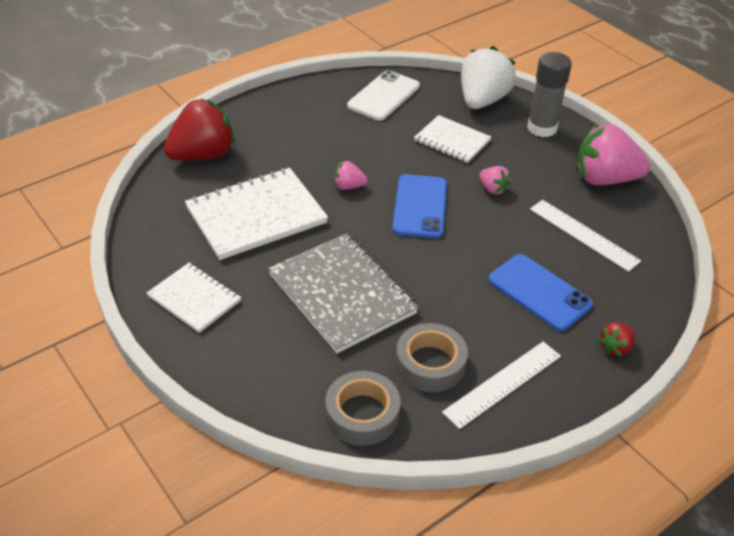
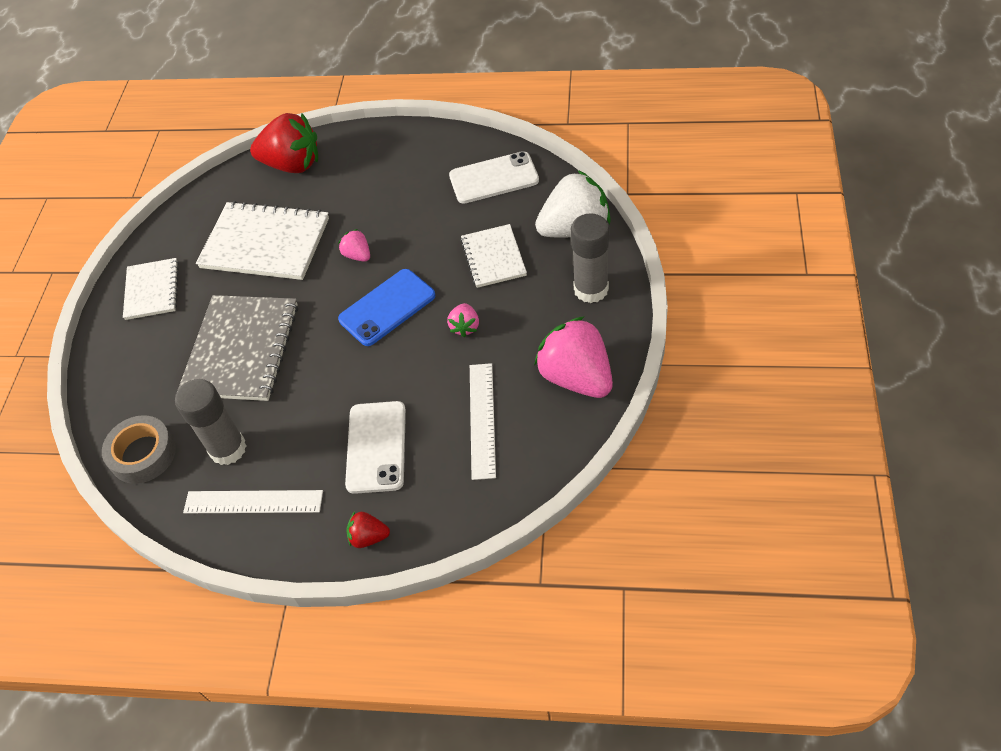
camera: 50 degrees right, 10 degrees up
grey tape [396,323,468,392] -> grey glue stick [175,379,246,465]
blue phone [488,254,593,331] -> white phone [345,401,406,494]

